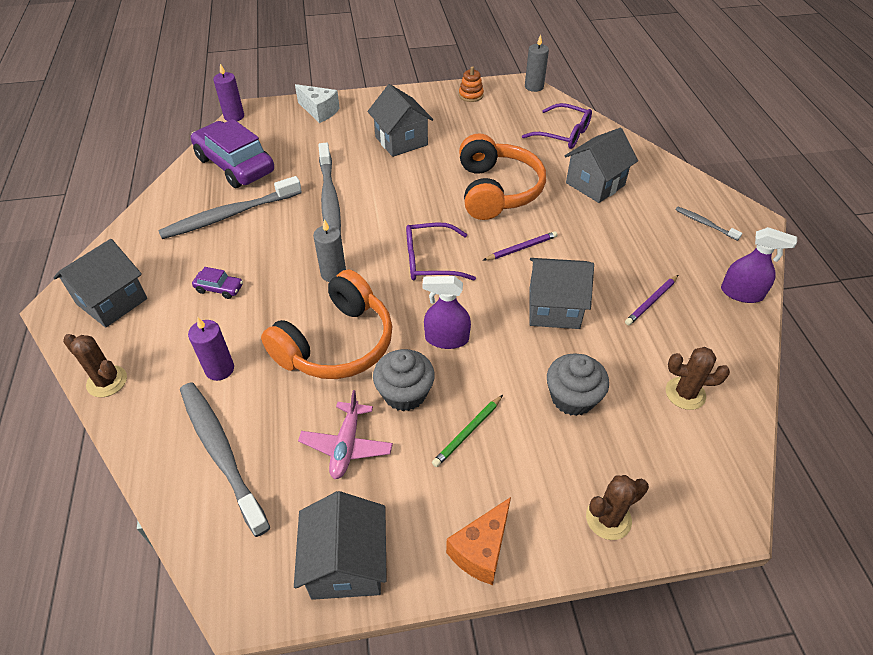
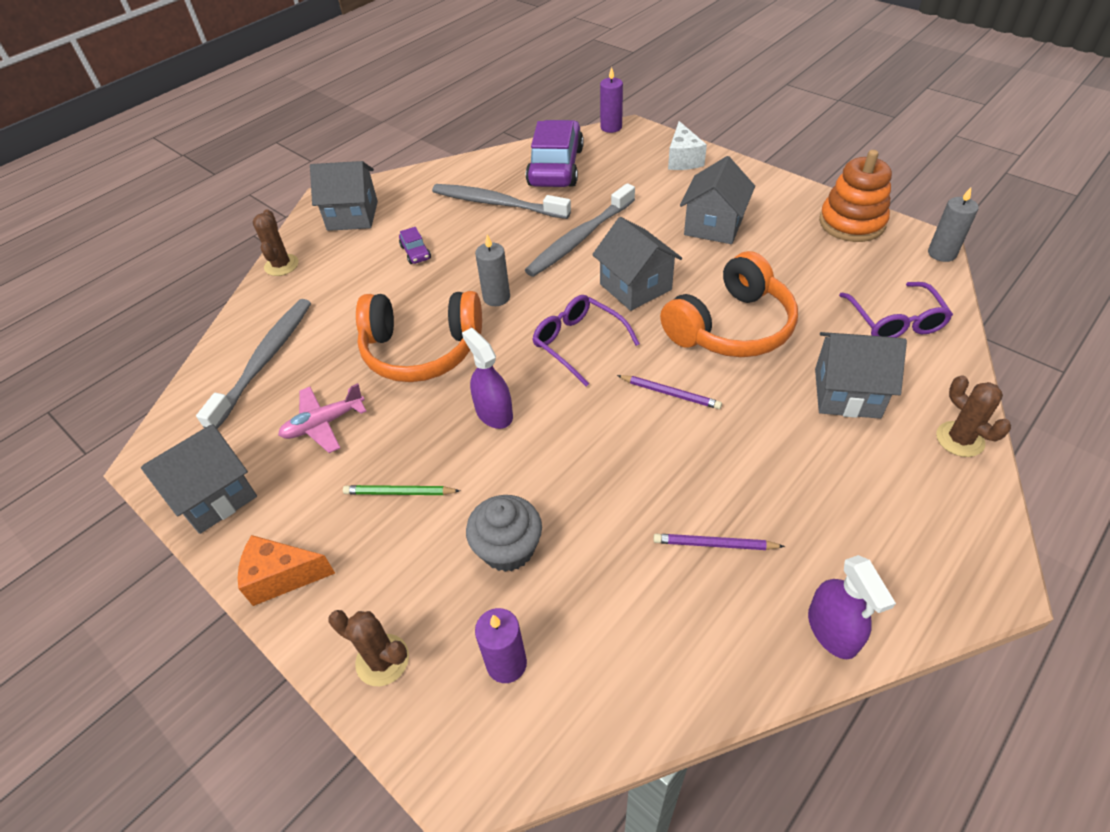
camera: 55 degrees right, 0 degrees up
purple candle [188,317,234,381] -> purple candle moved to [475,608,527,683]
grey cupcake [373,349,435,411] -> none
orange stacking toy [459,66,484,102] -> orange stacking toy [819,150,892,242], size x1.94
grey house [529,258,594,329] -> grey house moved to [592,217,682,311]
brown cactus [666,347,730,410] -> brown cactus moved to [936,375,1011,457]
grey toothbrush [675,207,742,241] -> none

